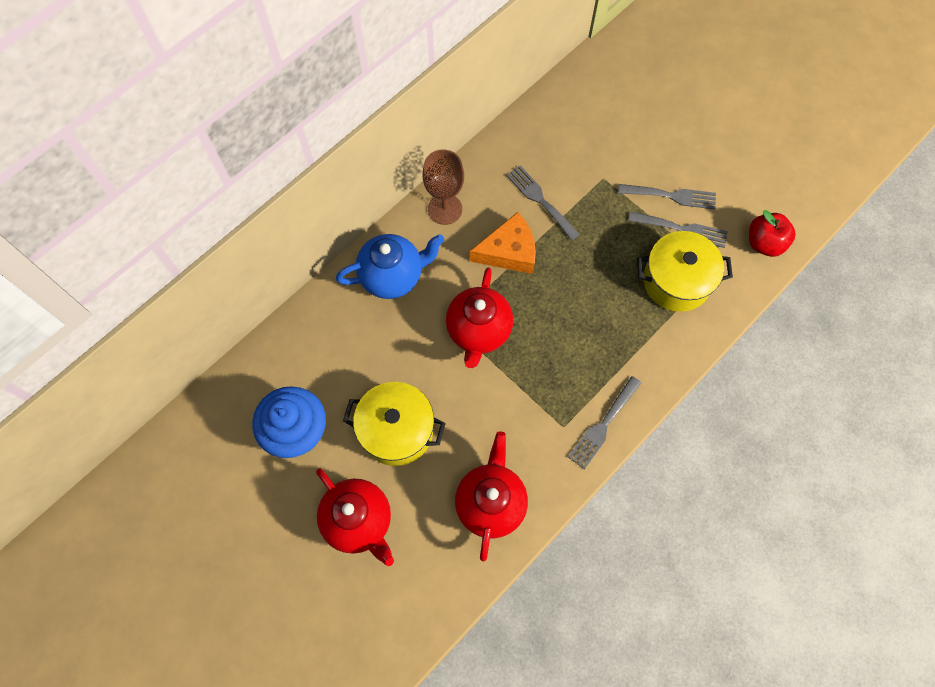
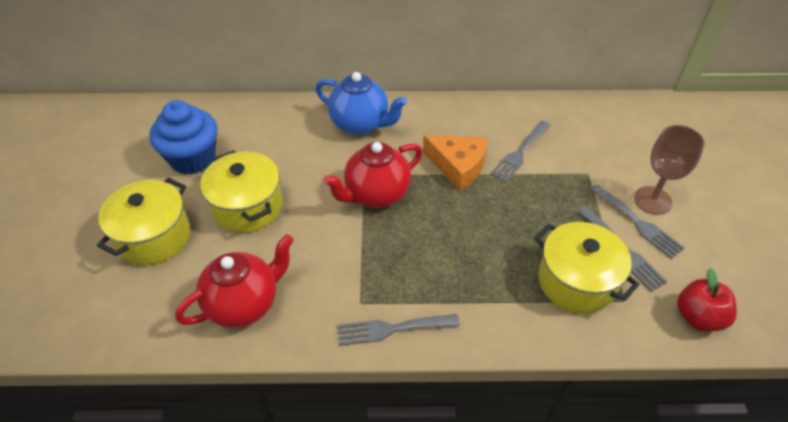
camera: 45 degrees right, 20 degrees down
red teapot [316,468,394,566] -> yellow pot [97,178,190,265]
brown goblet [422,150,464,225] -> brown goblet moved to [634,125,705,215]
grey fork [506,165,580,241] -> grey fork turned 150 degrees counterclockwise [490,121,551,183]

